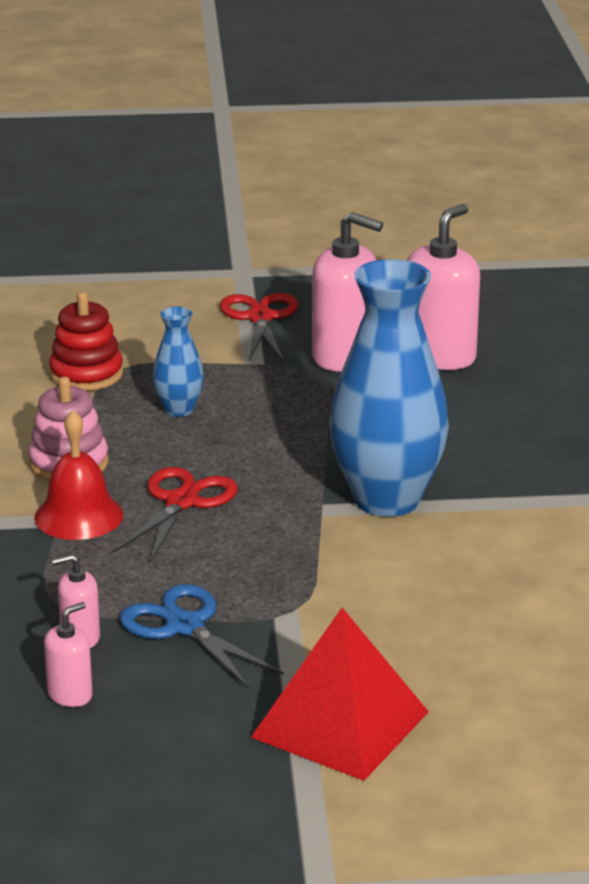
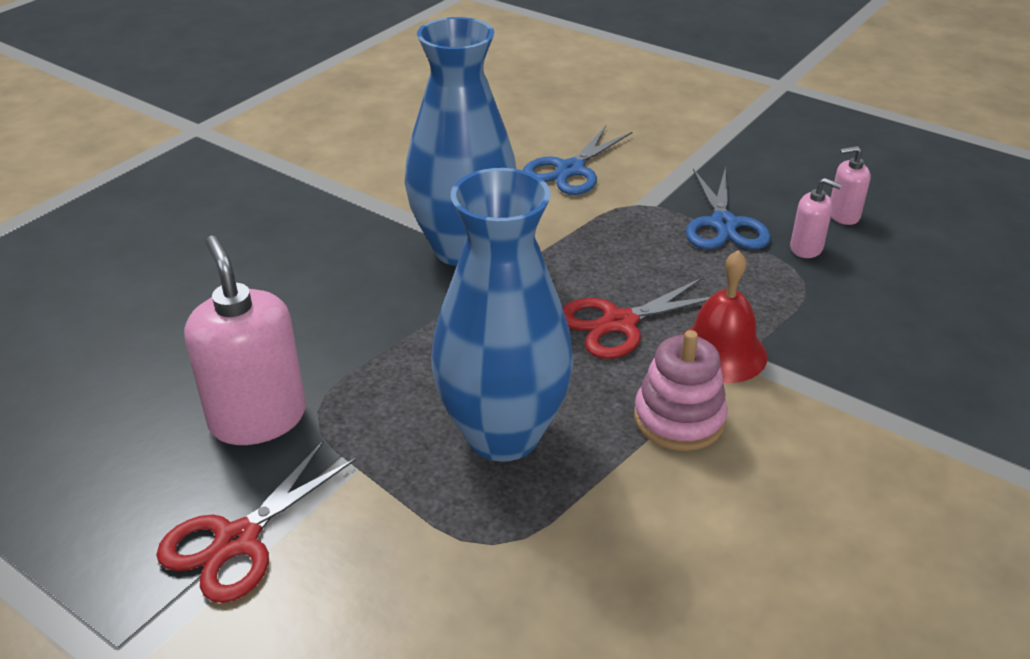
camera: 140 degrees left, 10 degrees up
red stacking toy [49,292,123,391] -> none
blue vase [153,306,204,417] -> blue vase [431,168,573,462], size x2.14
red pyramid [251,608,429,781] -> none
pink soap dispenser [407,204,480,370] -> none
none -> blue scissors [523,126,633,195]

